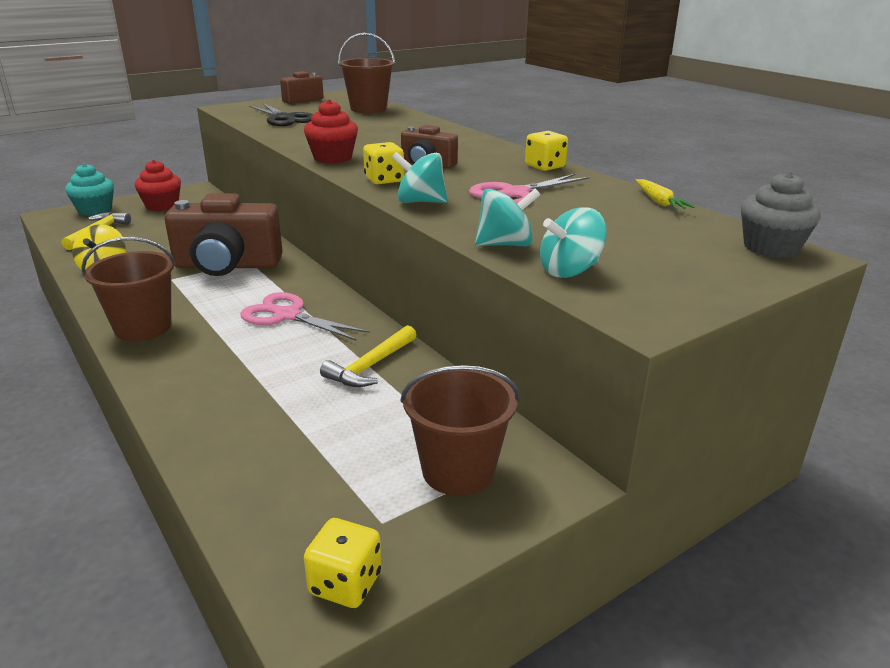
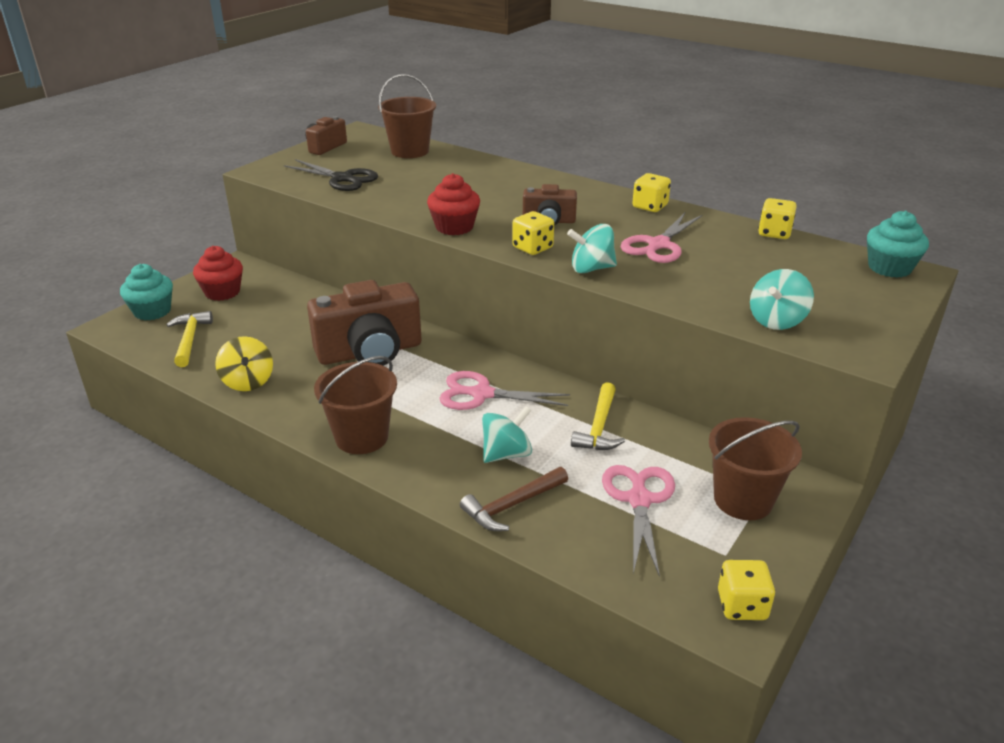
camera: 20 degrees left, 5 degrees up
turquoise spinning top [475,188,541,246] -> turquoise spinning top moved to [482,406,532,463]
yellow carrot [636,179,695,210] -> yellow dice [758,198,797,239]
grey cupcake [741,171,821,258] -> turquoise cupcake [867,211,929,278]
none -> brown hammer [460,467,568,531]
none -> pink scissors [602,465,675,577]

